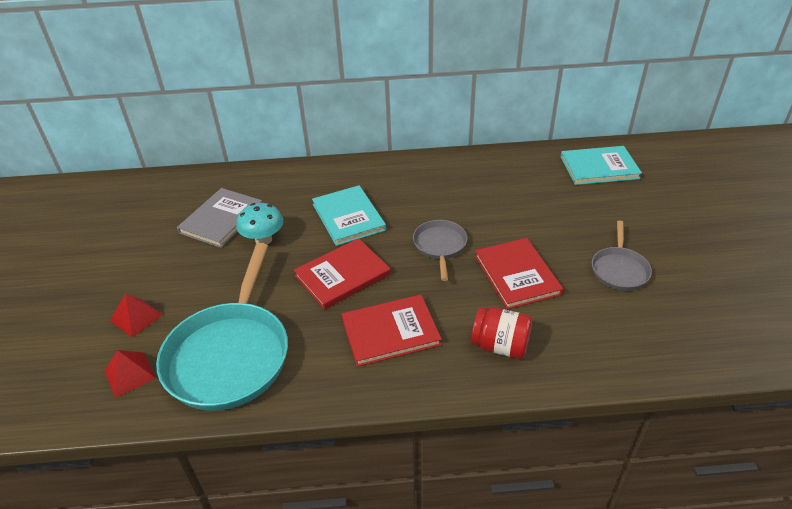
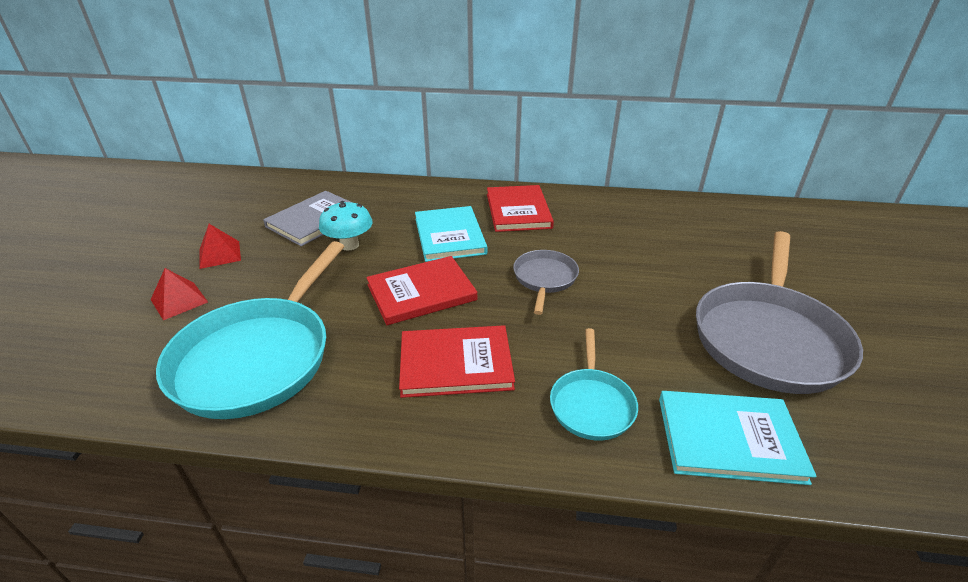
camera: 10 degrees right, 5 degrees down
red pyramid [104,350,156,398] -> red pyramid moved to [199,224,241,269]
red jar [471,307,532,359] -> turquoise pan [550,328,638,441]
red book [475,238,563,310] -> red book moved to [487,185,554,232]
turquoise book [561,146,642,185] -> turquoise book moved to [659,391,817,485]
grey pan [592,220,652,291] -> grey pan [696,231,863,394], size x1.97

